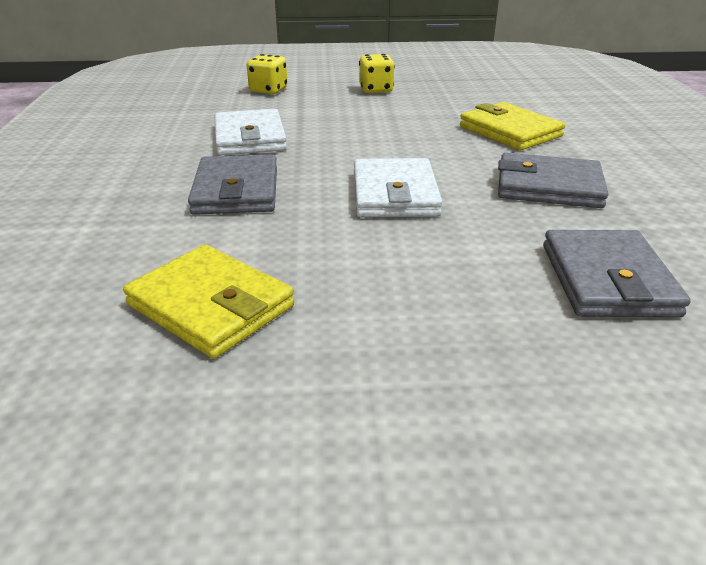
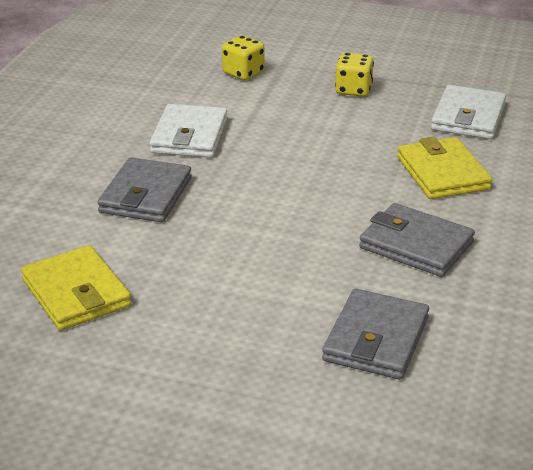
camera: 20 degrees right, 0 degrees up
white wallet [354,158,443,218] -> white wallet moved to [431,85,506,139]

